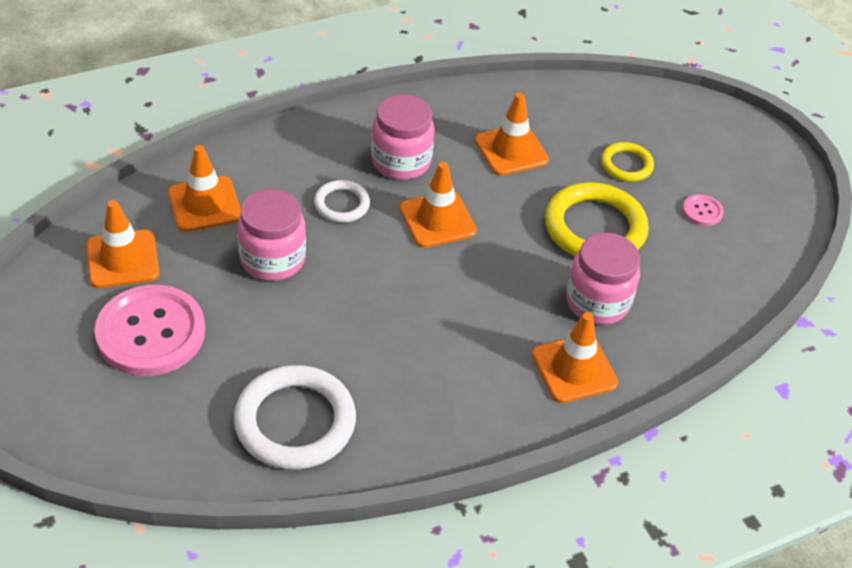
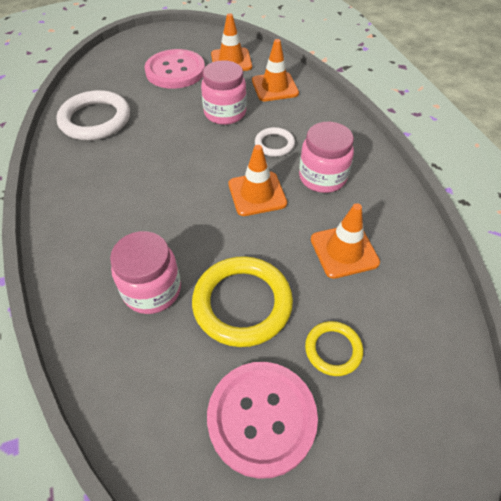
camera: 100 degrees right, 5 degrees up
orange traffic cone [532,312,618,403] -> none
pink button [683,194,724,226] -> pink button [207,362,318,479], size x2.36

